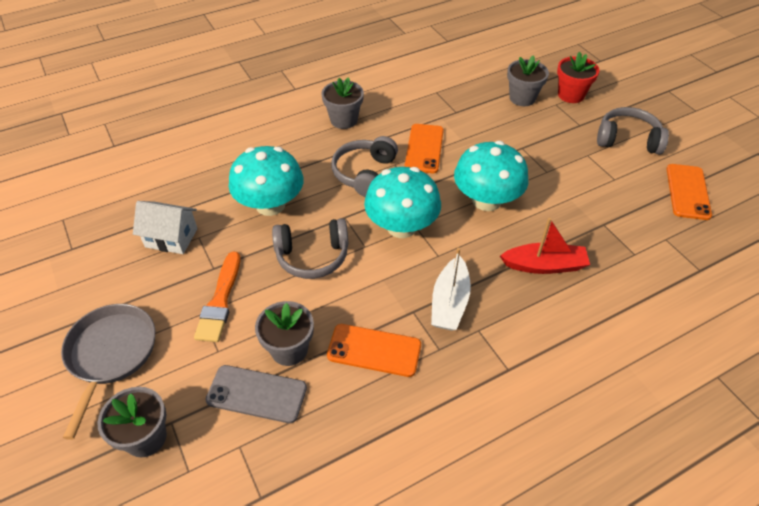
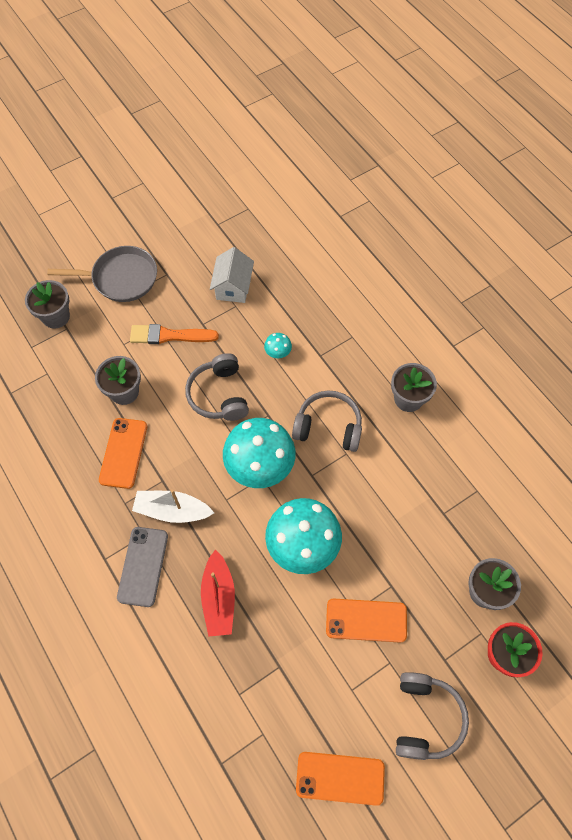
camera: 85 degrees right, 15 degrees up
grey phone [205,365,307,423] -> grey phone moved to [117,527,168,607]
turquoise mushroom [229,146,304,216] -> turquoise mushroom [264,333,292,358], size x0.41
orange phone [404,124,444,173] -> orange phone moved to [326,598,407,643]

